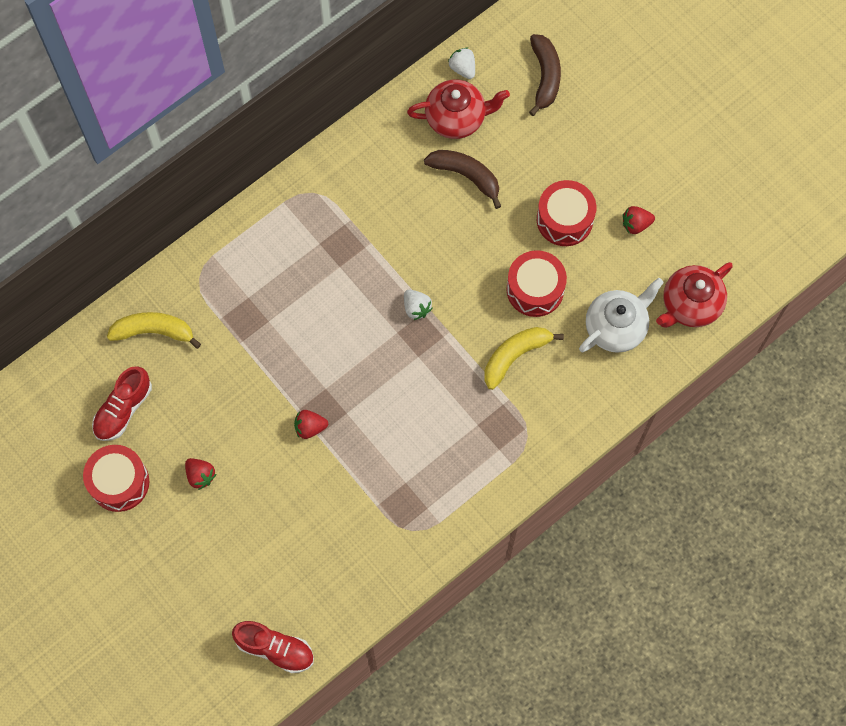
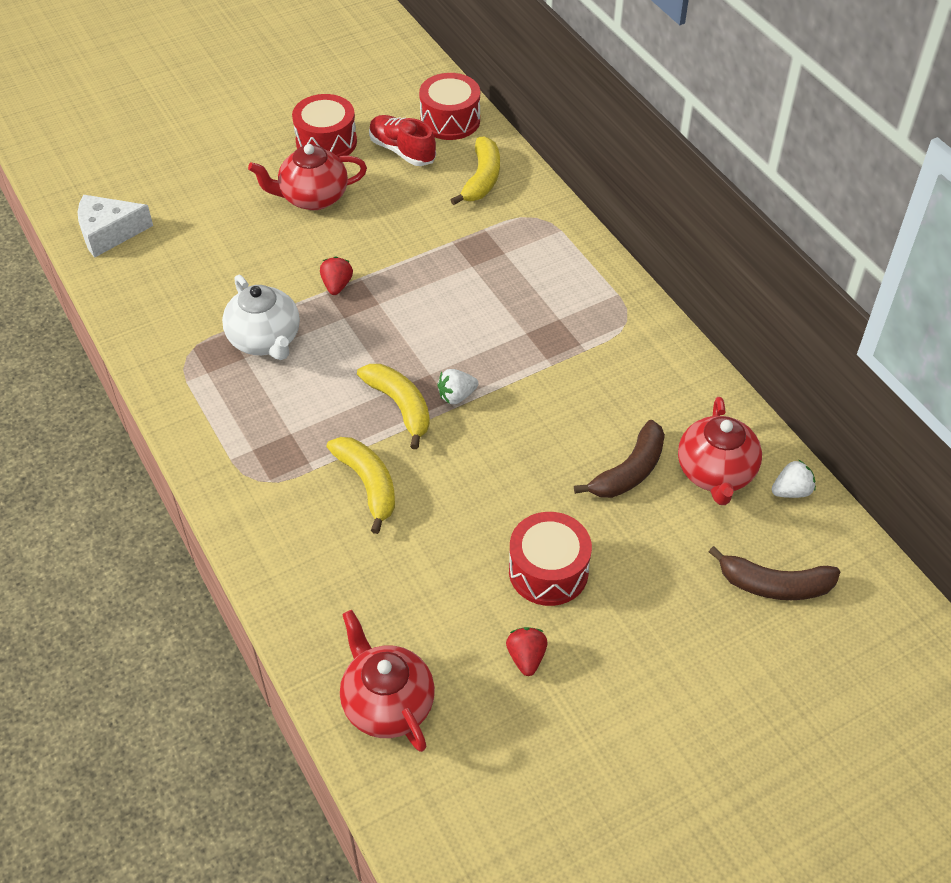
camera: 100 degrees right, 20 degrees down
red strawberry [185,458,216,490] -> red teapot [248,144,367,210]
red shoe [232,621,314,673] -> white cheese [77,195,153,258]
red drum [506,250,567,317] -> red drum moved to [419,73,480,140]
white teapot [579,278,664,353] -> white teapot moved to [222,275,300,360]
none -> yellow banana [357,364,430,449]

